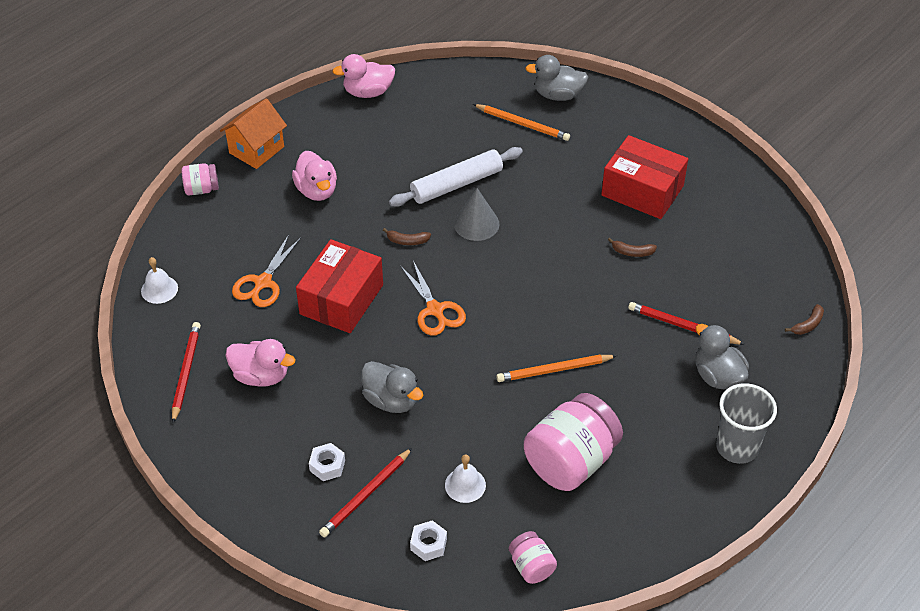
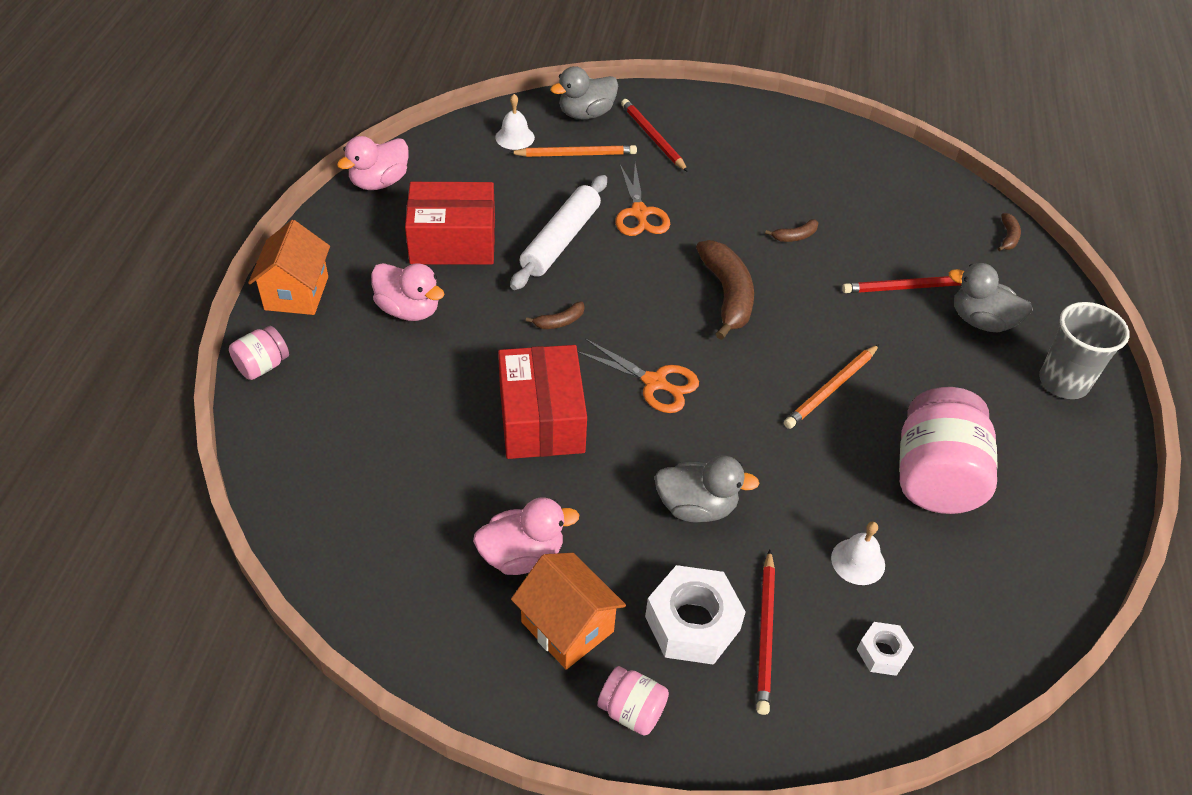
camera: 35 degrees left, 0 degrees up
white bell [141,257,178,304] -> white bell moved to [495,94,535,150]
red pencil [172,322,201,423] -> red pencil moved to [621,99,688,172]
orange scissors [232,235,301,307] -> orange scissors moved to [616,163,670,236]
white nut [309,443,345,481] -> white nut [645,565,746,665], size x1.87
grey cone [454,188,499,241] -> none
pink jar [509,531,557,584] -> pink jar moved to [597,666,669,735]
red box [601,135,688,219] -> red box moved to [405,182,495,265]
none -> orange house [511,553,626,670]
none -> brown banana [696,240,754,340]

